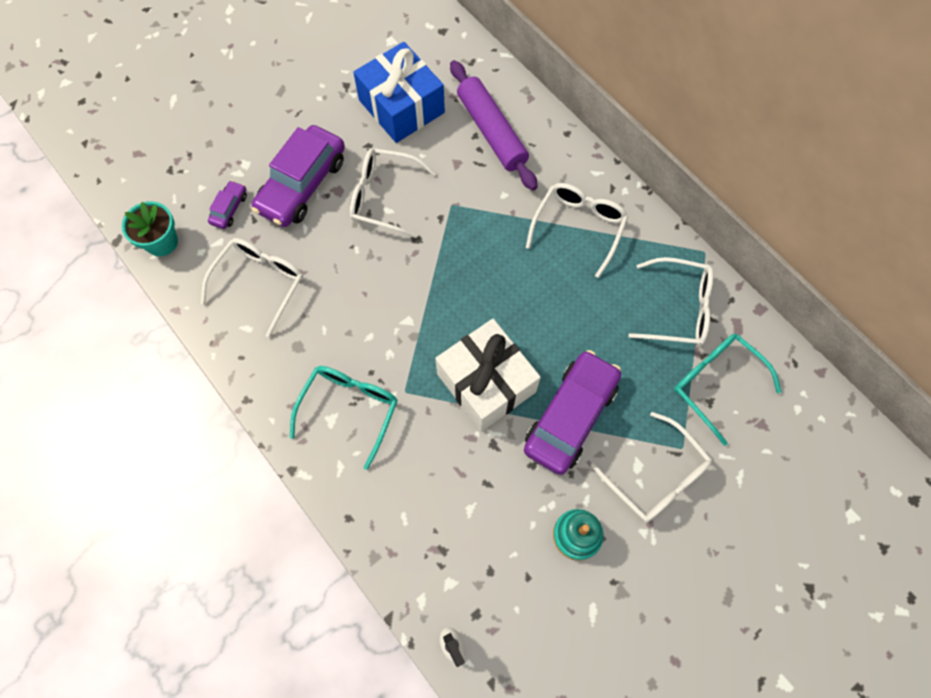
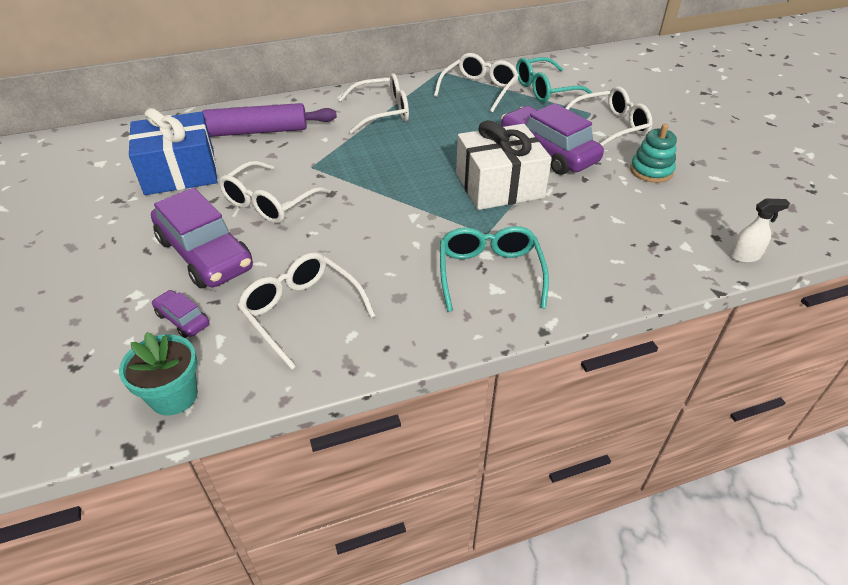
camera: 70 degrees left, 25 degrees down
turquoise glasses [290,366,398,470] -> turquoise glasses turned 45 degrees clockwise [440,226,549,312]
white glasses [526,183,628,278] -> white glasses turned 120 degrees clockwise [338,73,409,134]

